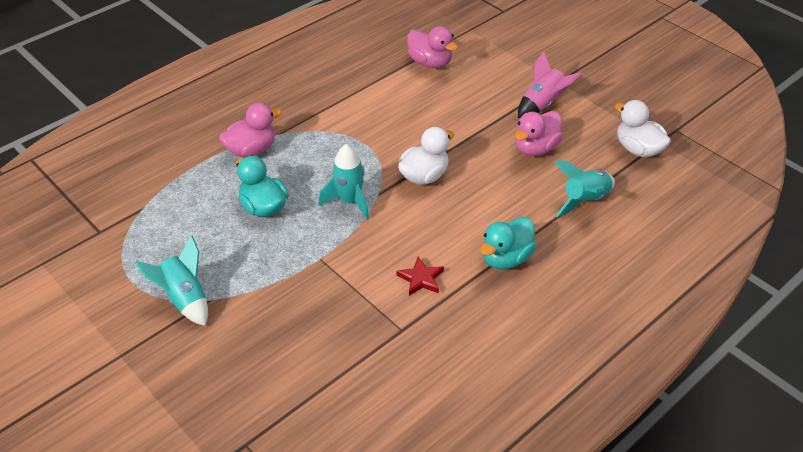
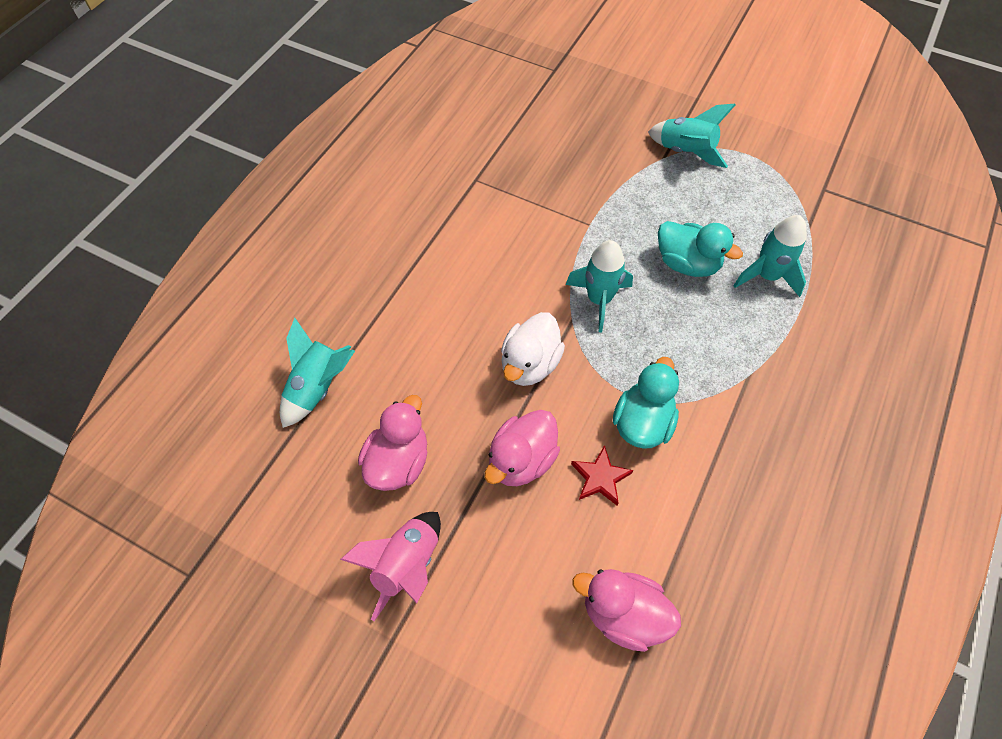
camera: 160 degrees right, 15 degrees up
pink duck [219,103,282,158] -> pink duck moved to [484,410,560,486]
red star [396,257,444,296] -> red star moved to [571,445,633,506]
turquoise duck [480,217,537,270] -> turquoise duck moved to [613,357,679,449]
white duck [615,100,671,157] -> none
none -> turquoise rocket [733,215,807,297]

